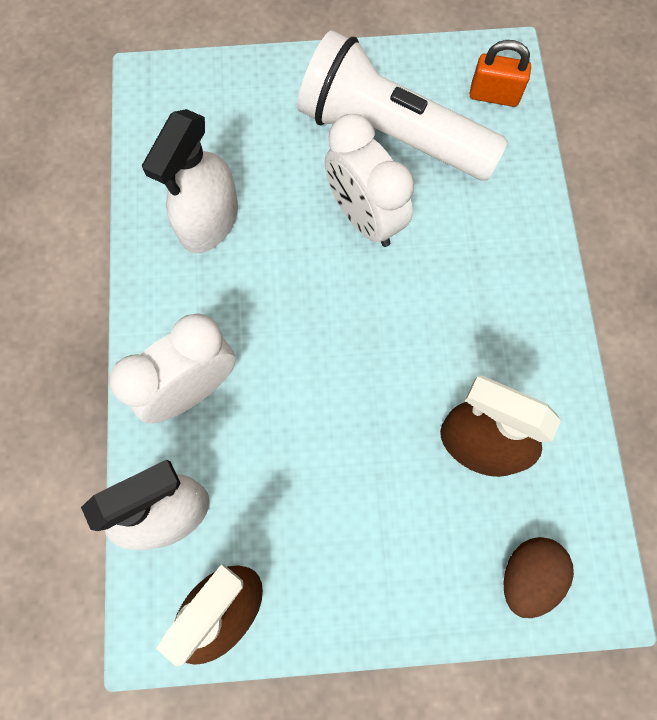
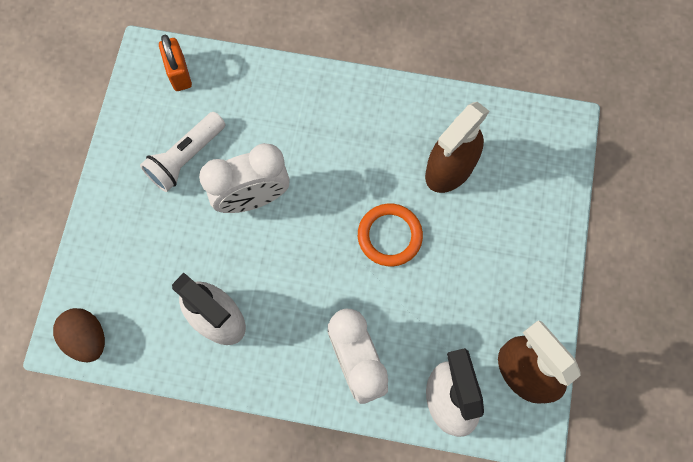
camera: 75 degrees left, 0 degrees up
white flashlight [298,30,508,181] -> white flashlight [140,112,226,192], size x0.56
orange padlock [470,40,531,107] -> orange padlock turned 45 degrees counterclockwise [159,35,192,91]
brown egg [503,537,574,618] -> brown egg moved to [53,308,105,362]
none -> orange ring [358,203,423,266]

